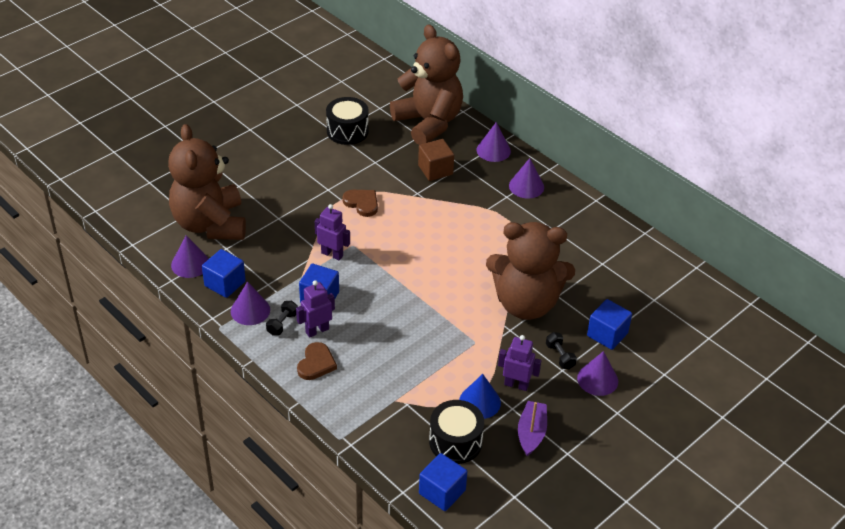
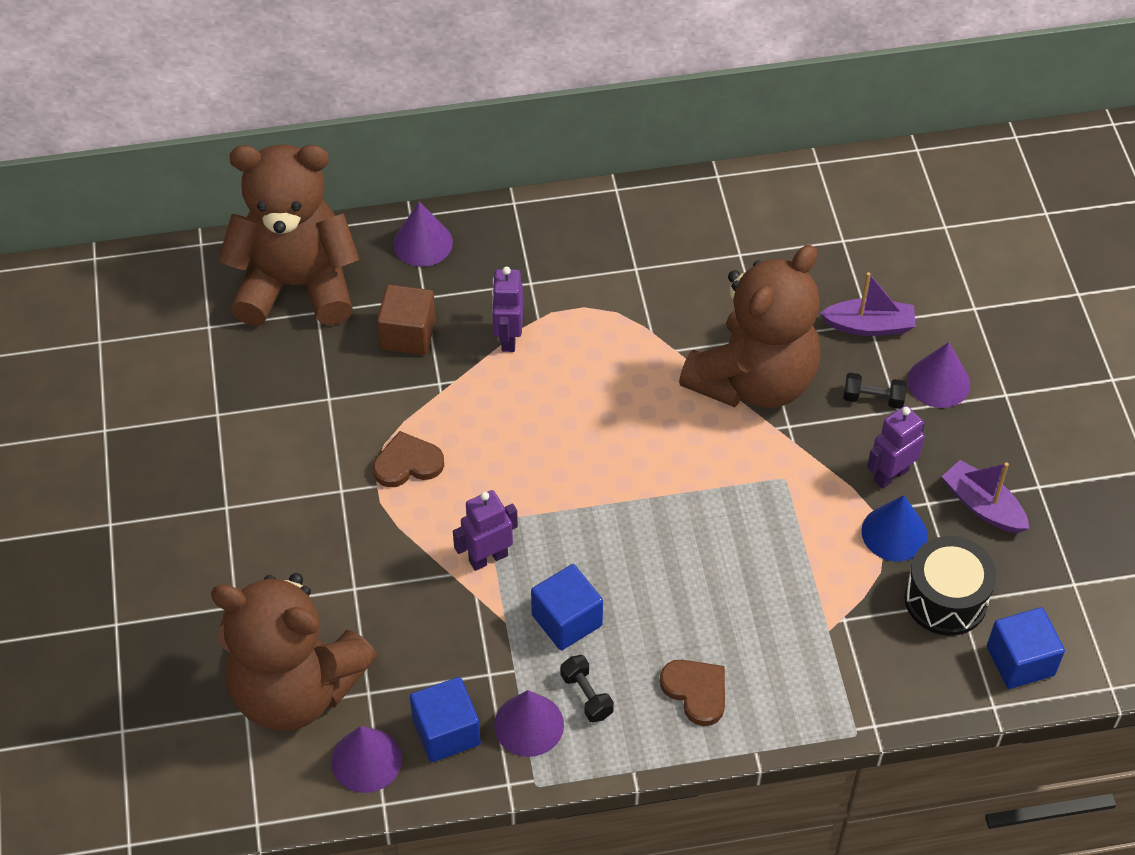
camera: 55 degrees left, 10 degrees up
purple robot [296,280,335,338] -> purple robot moved to [492,267,523,352]
black drum [326,97,369,145] -> none
purple cone [509,158,544,198] -> none
blue cube [587,299,632,350] -> purple boat [820,272,916,336]

